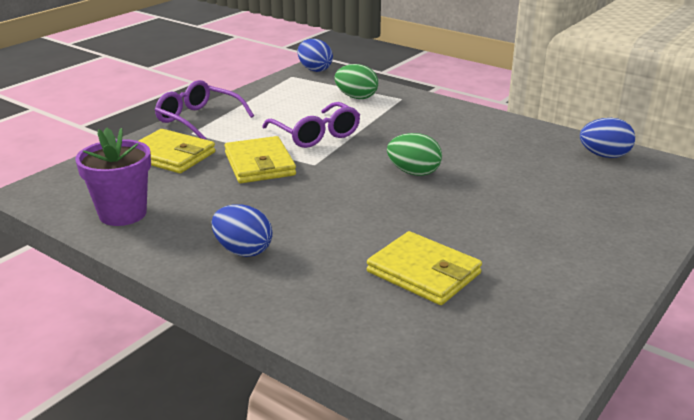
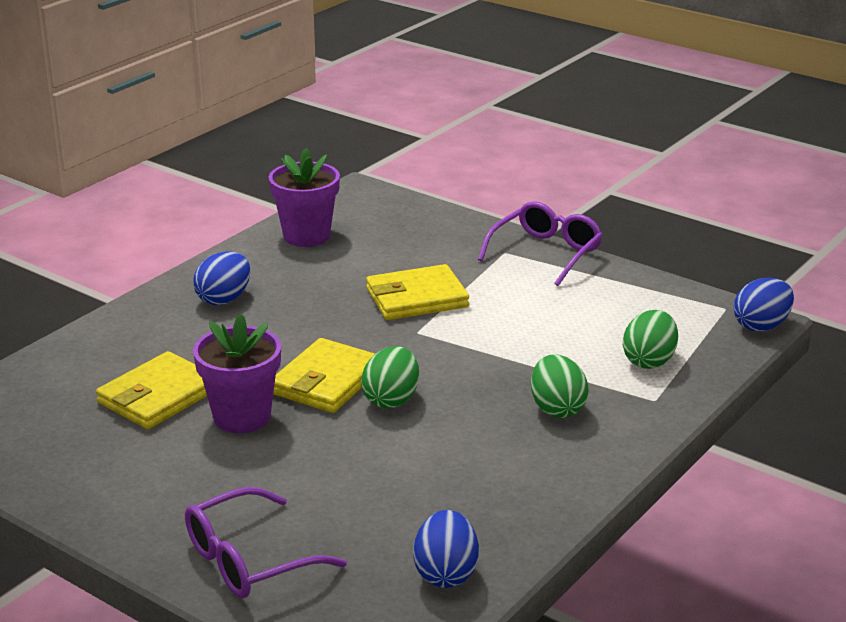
camera: 90 degrees right, 0 degrees up
yellow wallet [139,129,215,173] -> yellow wallet moved to [273,338,375,413]
purple glasses [262,102,360,148] -> purple glasses moved to [185,487,347,598]
none -> purple flower pot [193,313,281,433]
none -> green egg [531,354,589,418]

